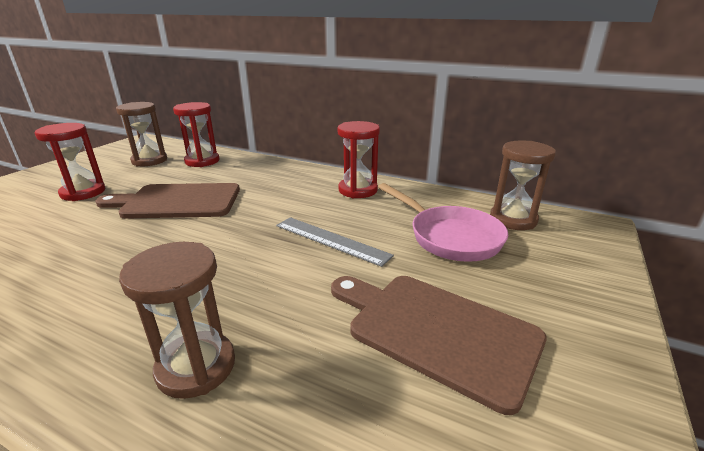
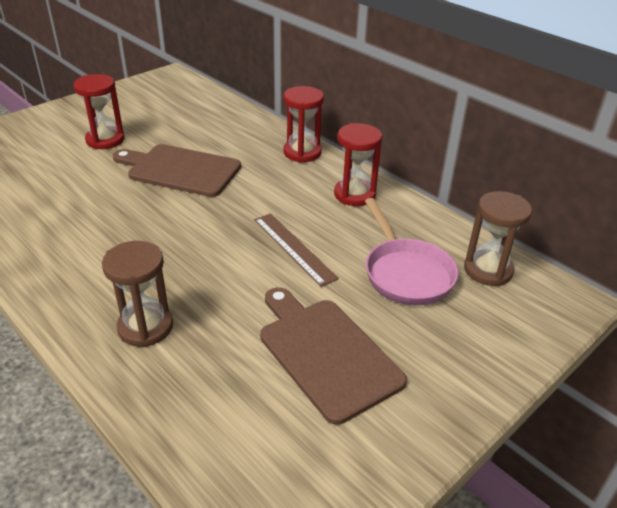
camera: 20 degrees right, 10 degrees up
brown hourglass [116,102,167,166] -> none
red hourglass [173,102,219,167] -> red hourglass moved to [284,86,324,163]
grey ruler [276,217,394,267] -> brown ruler [254,213,339,287]

